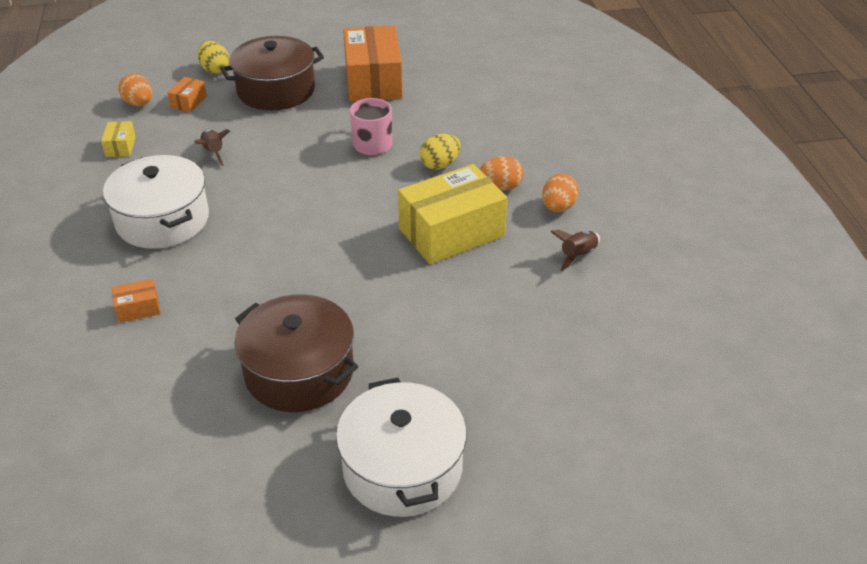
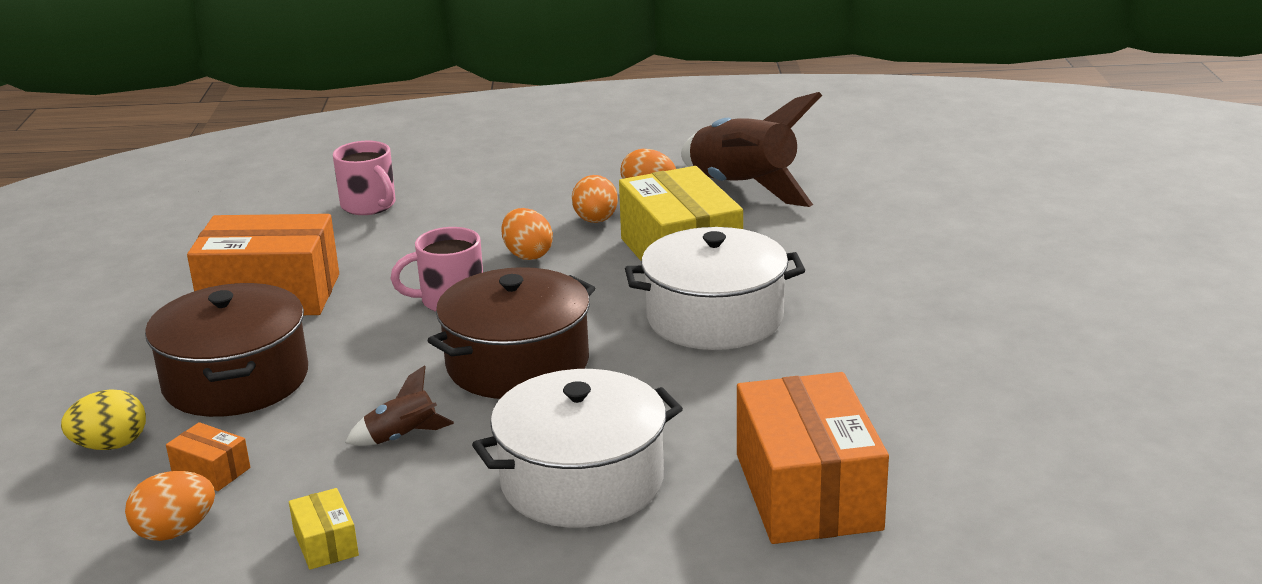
camera: 80 degrees left, 15 degrees down
yellow box [101,121,136,157] -> yellow box turned 60 degrees clockwise [289,488,359,570]
orange box [112,279,161,323] -> orange box [737,372,889,544], size x2.34
brown pot [234,294,358,412] -> brown pot moved to [427,267,595,399]
white pot [336,378,467,517] -> white pot moved to [625,227,805,350]
yellow egg [420,134,461,170] -> orange egg [501,208,553,260]
brown rocket [551,230,600,271] -> brown rocket [681,92,822,207], size x2.26
none -> pink mug [333,141,396,215]

